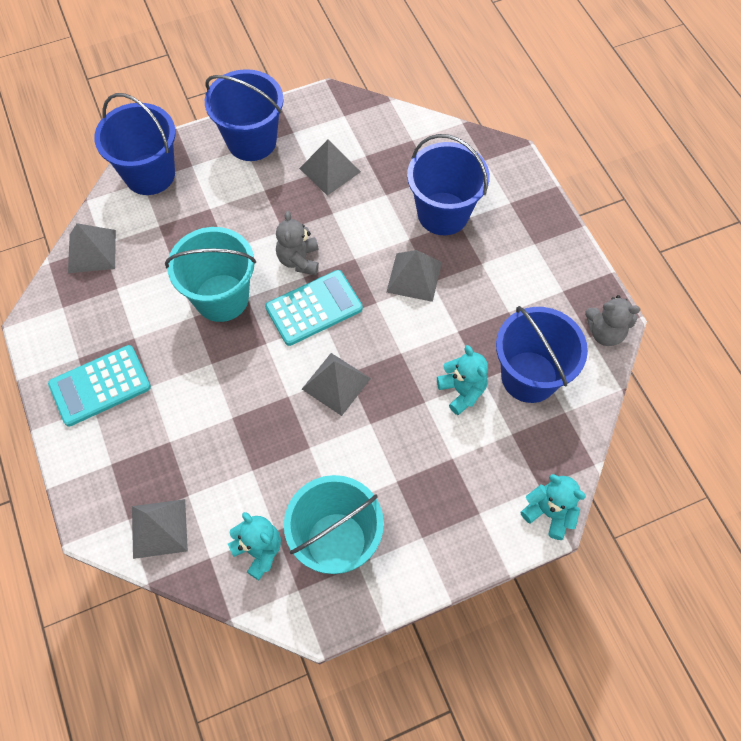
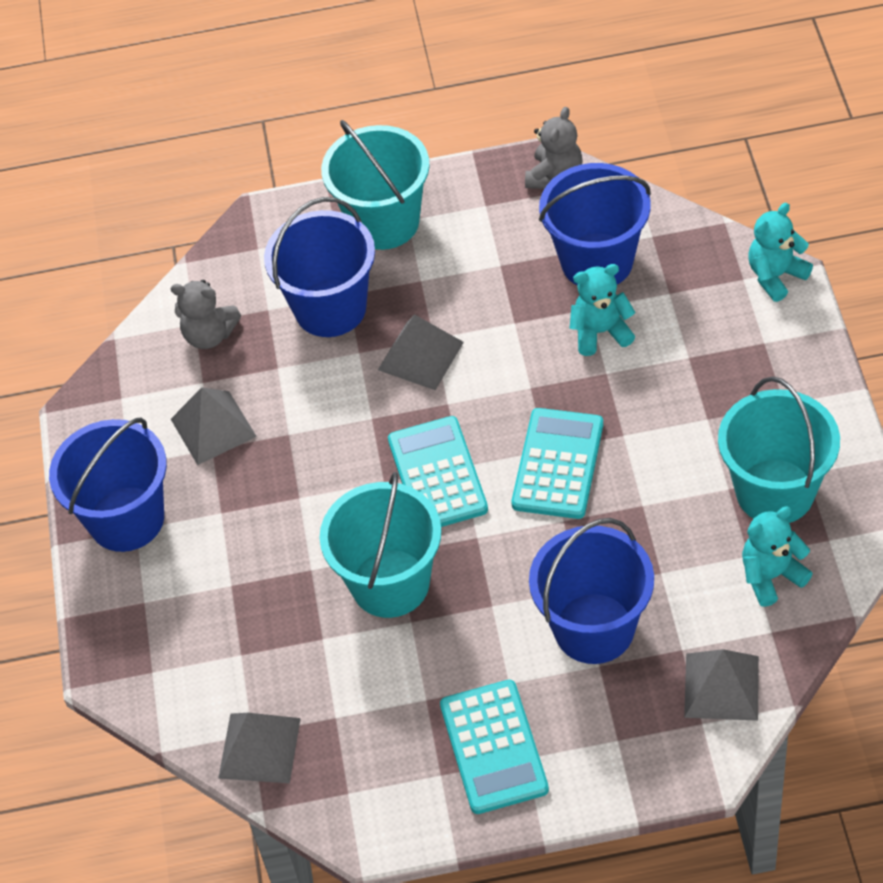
camera: 70 degrees left, 10 degrees down
blue bucket [94,93,176,195] -> blue bucket moved to [529,518,654,664]
grey teddy bear [276,211,319,275] -> grey teddy bear moved to [171,280,241,349]
grey pyramid [302,353,371,416] -> turquoise calculator [511,408,603,519]
none -> turquoise bucket [321,120,430,250]

